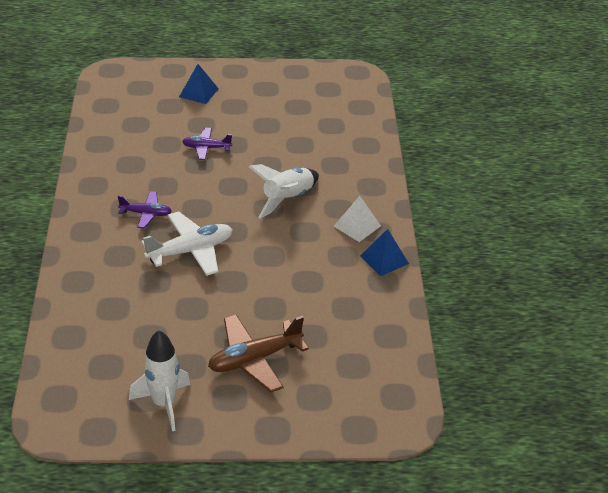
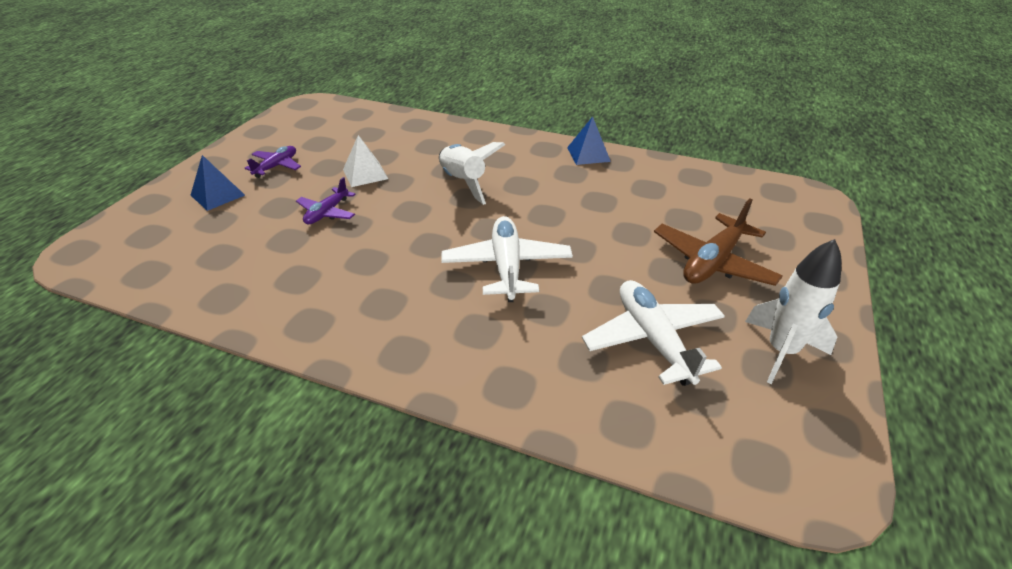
camera: 65 degrees left, 0 degrees up
purple plane [118,191,172,229] -> purple plane moved to [245,146,301,178]
brown plane [208,315,309,392] -> brown plane turned 45 degrees clockwise [654,199,783,286]
white pyramid [333,196,381,242] -> white pyramid moved to [343,135,388,187]
none -> white plane [582,280,725,386]

